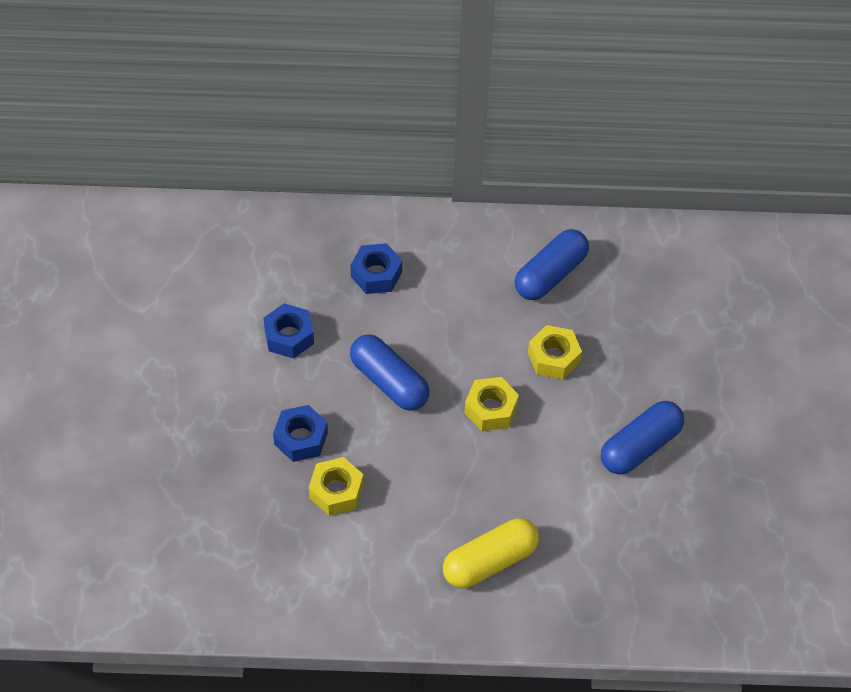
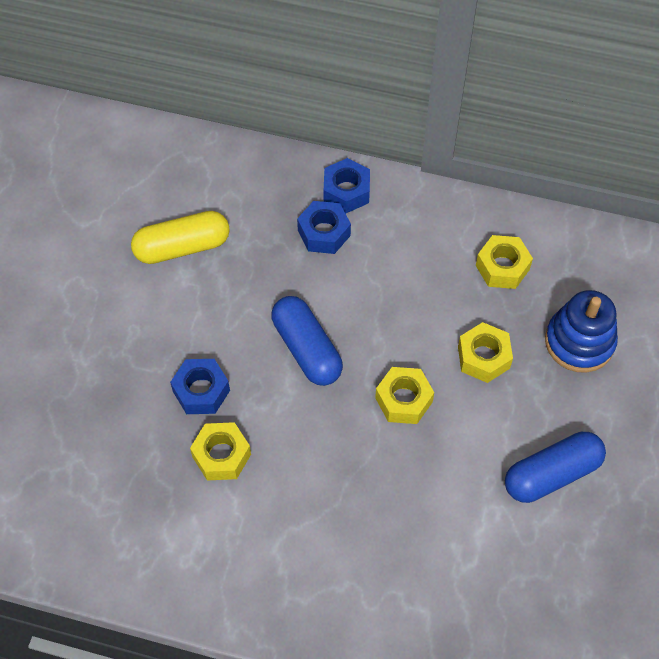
camera: 15 degrees right, 5 degrees up
blue nut [263,303,314,359] -> blue nut moved to [324,158,370,213]
yellow capsule [443,518,539,588] -> yellow capsule moved to [131,211,230,264]
blue capsule [515,229,589,300] -> yellow nut [476,235,533,289]
none -> blue stacking toy [545,290,618,373]

